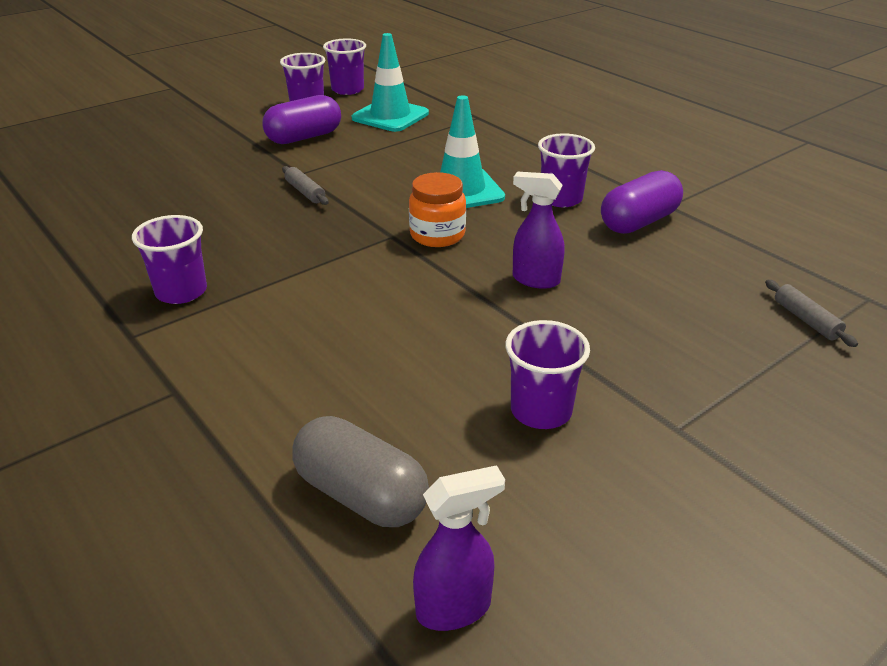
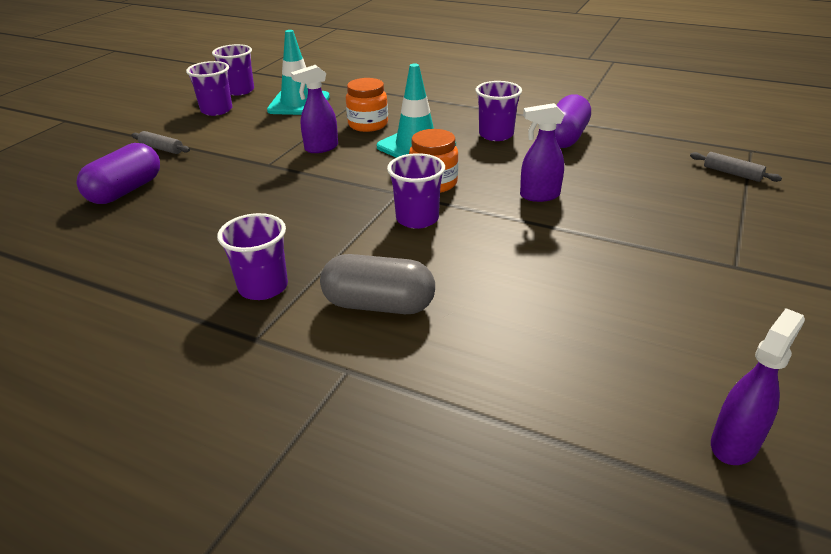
camera: 25 degrees left, 0 degrees up
purple capsule [262,95,341,144] -> purple capsule moved to [77,143,160,204]
grey rolling pin [282,166,329,205] -> grey rolling pin moved to [131,131,190,154]
grey capsule [292,416,429,527] -> grey capsule moved to [320,254,435,314]
purple cup [505,320,590,429] -> purple cup moved to [387,153,445,229]
none -> purple spray bottle [291,65,338,153]
none -> orange jar [346,78,388,132]

